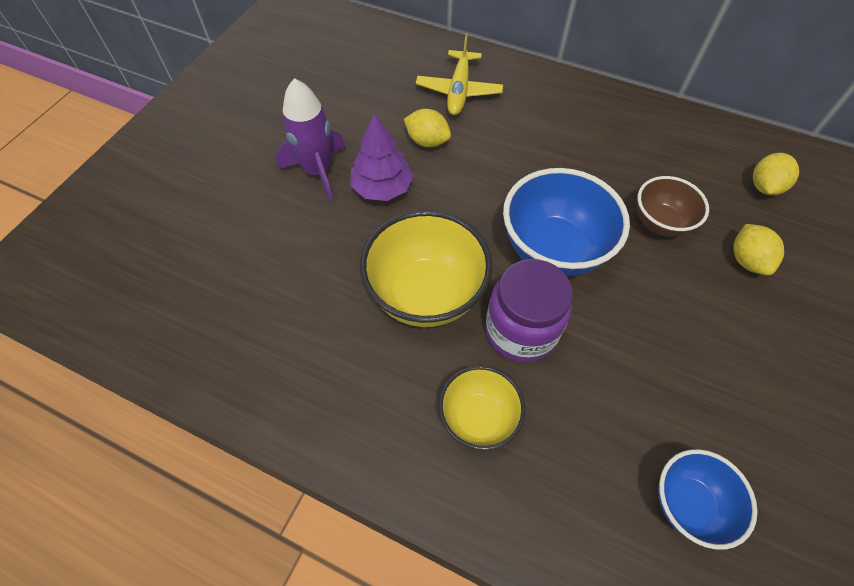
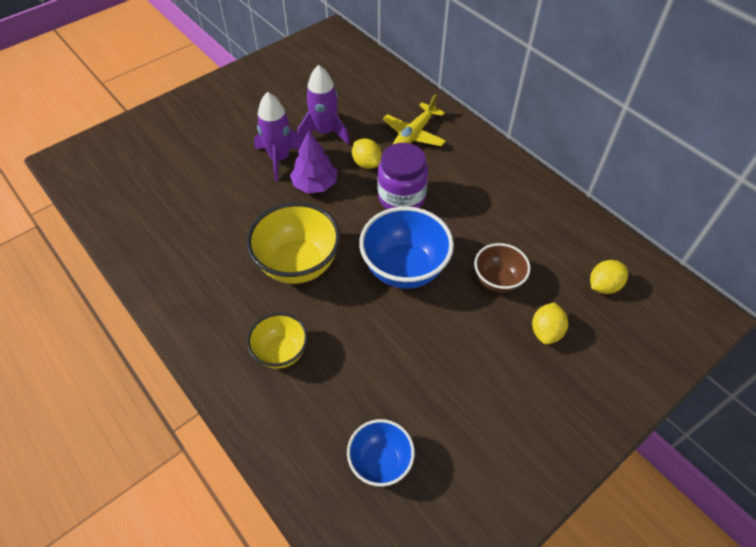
camera: 25 degrees right, 5 degrees down
purple jar [486,259,573,363] -> purple jar moved to [378,143,428,209]
none -> purple rocket [297,65,350,145]

